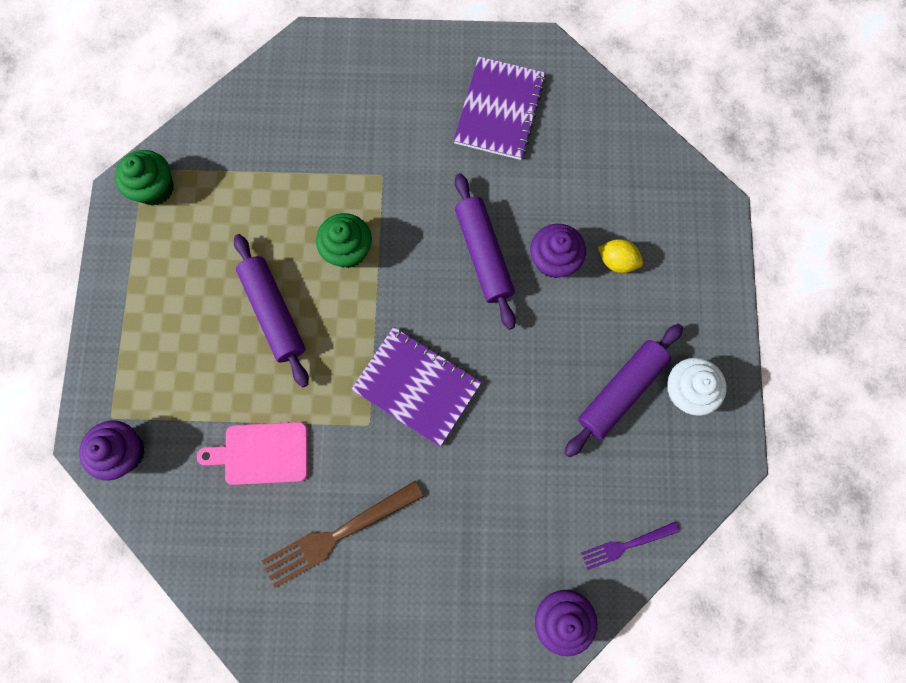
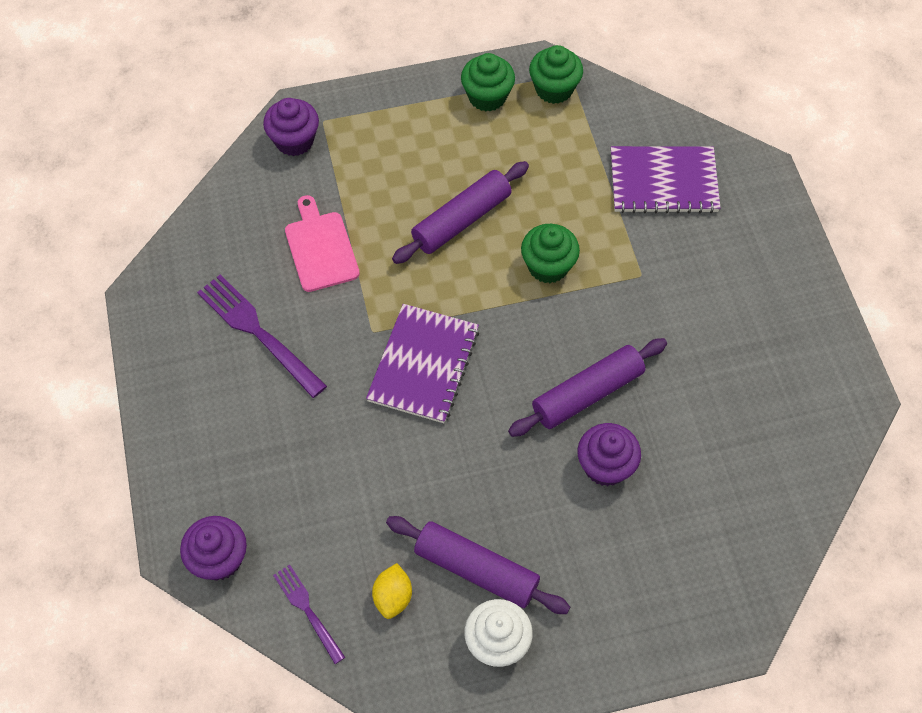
camera: 75 degrees right, 15 degrees down
brown fork [262,481,424,588] -> purple fork [197,275,327,398]
purple notebook [453,56,546,160] -> purple notebook moved to [611,146,721,213]
yellow lemon [598,239,643,273] -> yellow lemon moved to [372,563,412,619]
none -> green cupcake [461,53,515,112]

